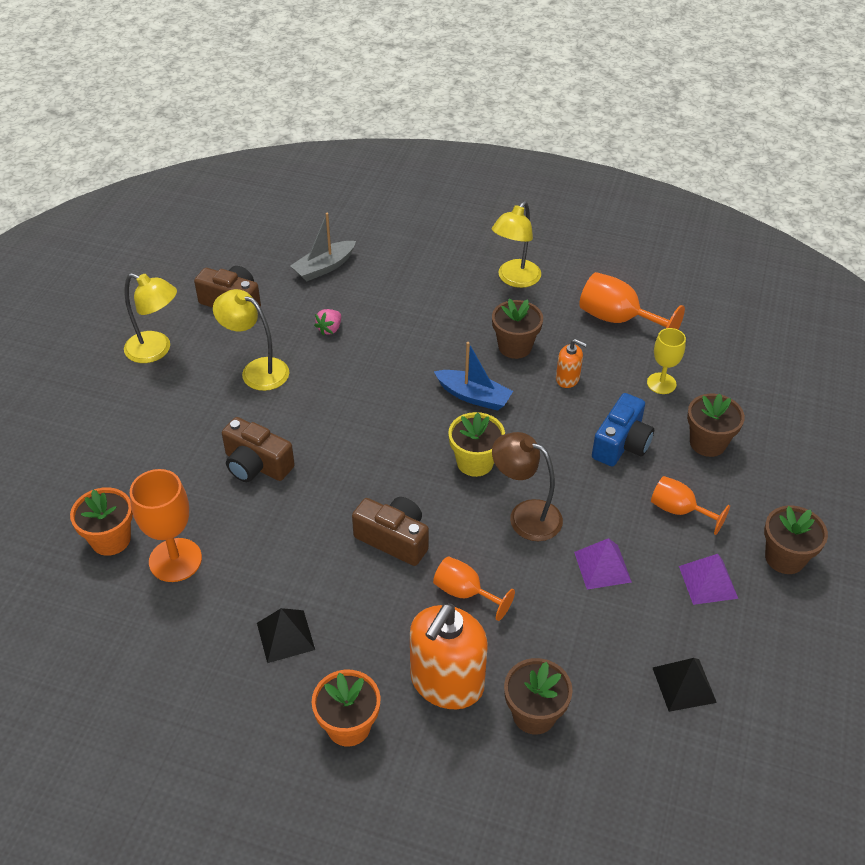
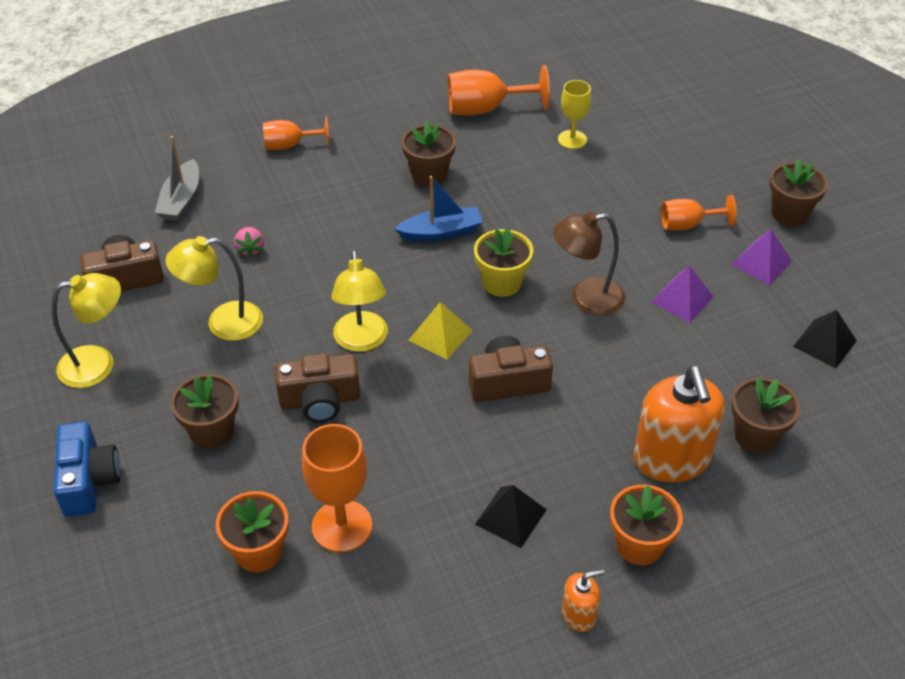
camera: 40 degrees left, 0 degrees up
orange goblet [433,557,515,621] -> orange goblet moved to [263,116,330,150]
yellow lamp [492,201,541,288] -> yellow lamp moved to [331,250,388,352]
orange soap dispenser [556,339,587,388] -> orange soap dispenser moved to [562,569,605,632]
blue camera [592,393,654,466] -> blue camera moved to [54,421,121,517]
brown flower pot [687,394,745,457] -> brown flower pot moved to [171,374,239,449]
none -> yellow pyramid [408,302,473,360]

